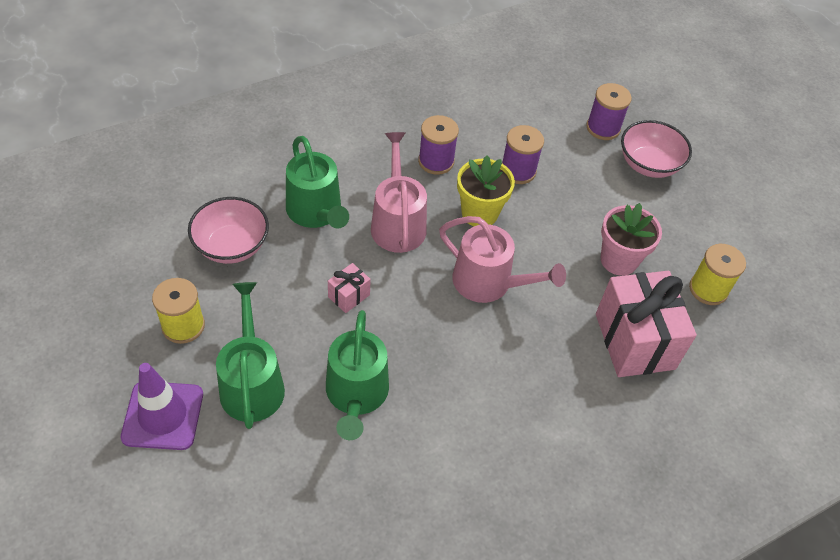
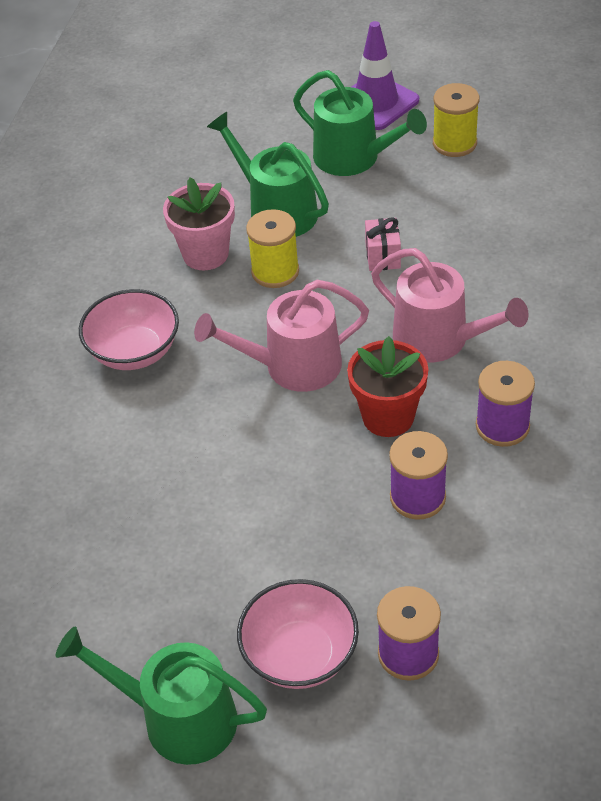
camera: 140 degrees right, 5 degrees down
pink bowl [188,197,269,264] -> pink bowl moved to [79,289,179,370]
green watering can [286,136,349,228] -> green watering can moved to [56,627,267,765]
yellow flower pot [457,155,515,226] -> red flower pot [347,336,429,437]
pink gift [596,271,697,377] -> none
pink flower pot [601,203,662,276] -> pink flower pot moved to [163,178,235,270]
yellow spool [689,244,746,305] -> yellow spool moved to [246,209,299,288]

